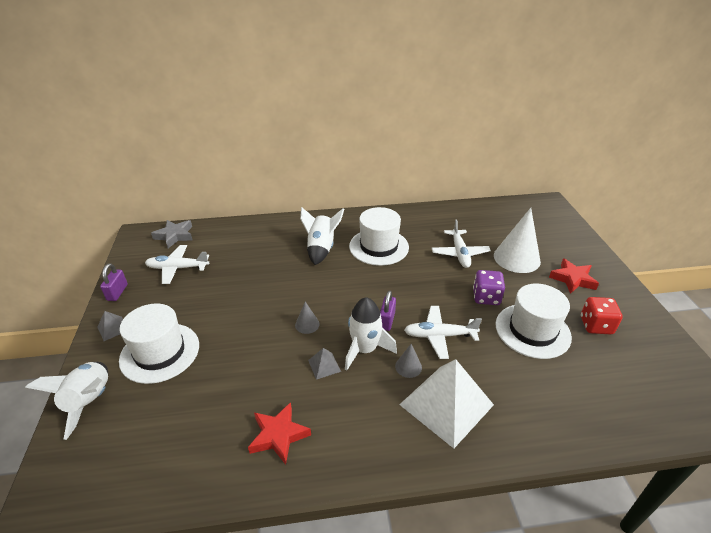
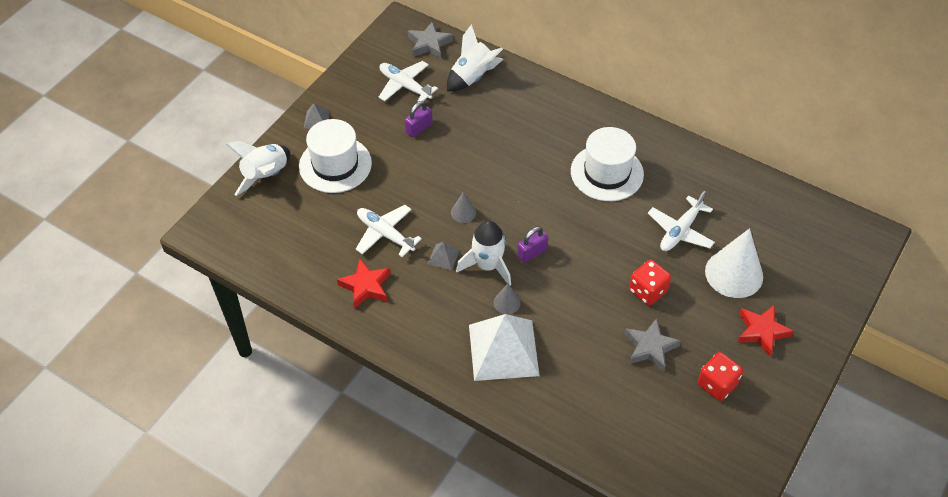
camera: 40 degrees right, 15 degrees up
purple padlock [100,263,128,301] -> purple padlock moved to [405,101,433,138]
white rocket [300,207,344,265] -> white rocket moved to [447,24,503,91]
white plane [404,306,482,359] -> white plane moved to [356,205,422,257]
purple dice [473,270,505,305] -> red dice [629,260,671,306]
white hat [495,283,572,359] -> grey star [624,318,681,372]

